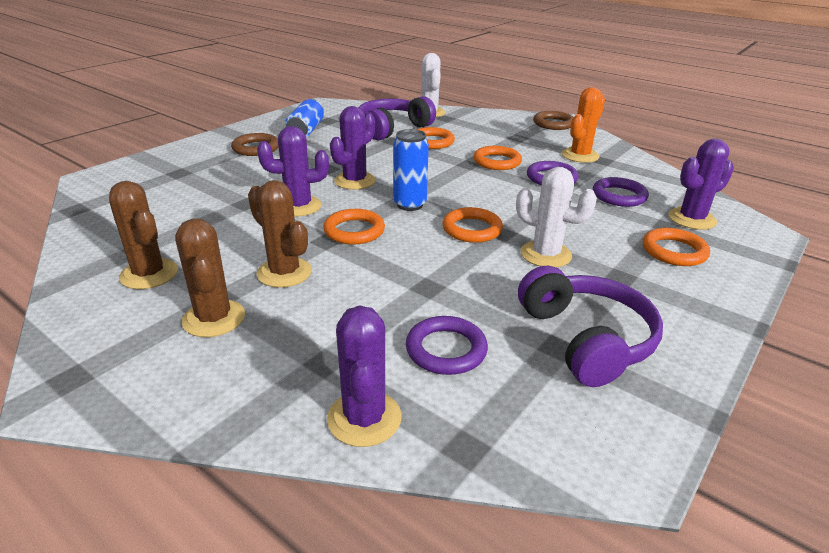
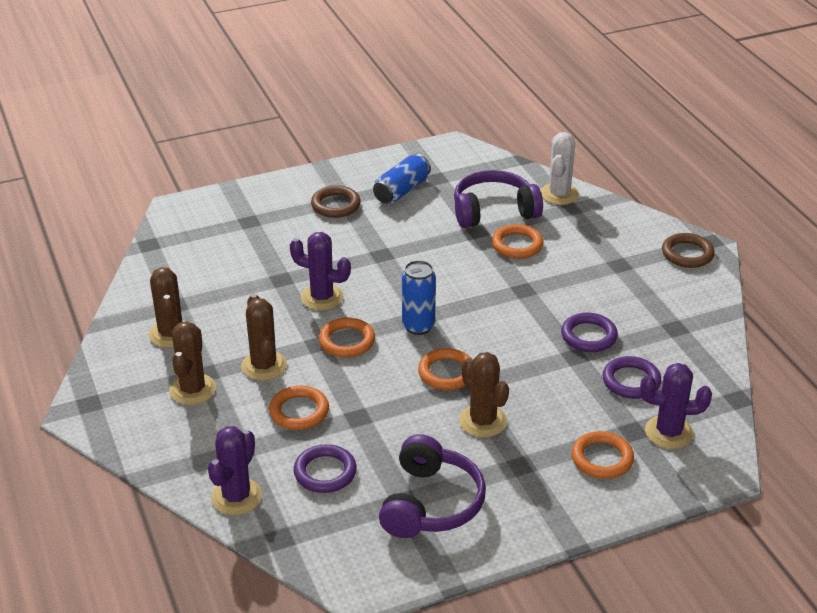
camera: 30 degrees right, 5 degrees up
purple cactus [330,106,376,190] -> none
orange ring [473,146,522,170] -> orange ring moved to [269,386,329,430]
white cactus [516,167,597,268] -> brown cactus [459,352,509,437]
orange cactus [562,87,605,163] -> none

